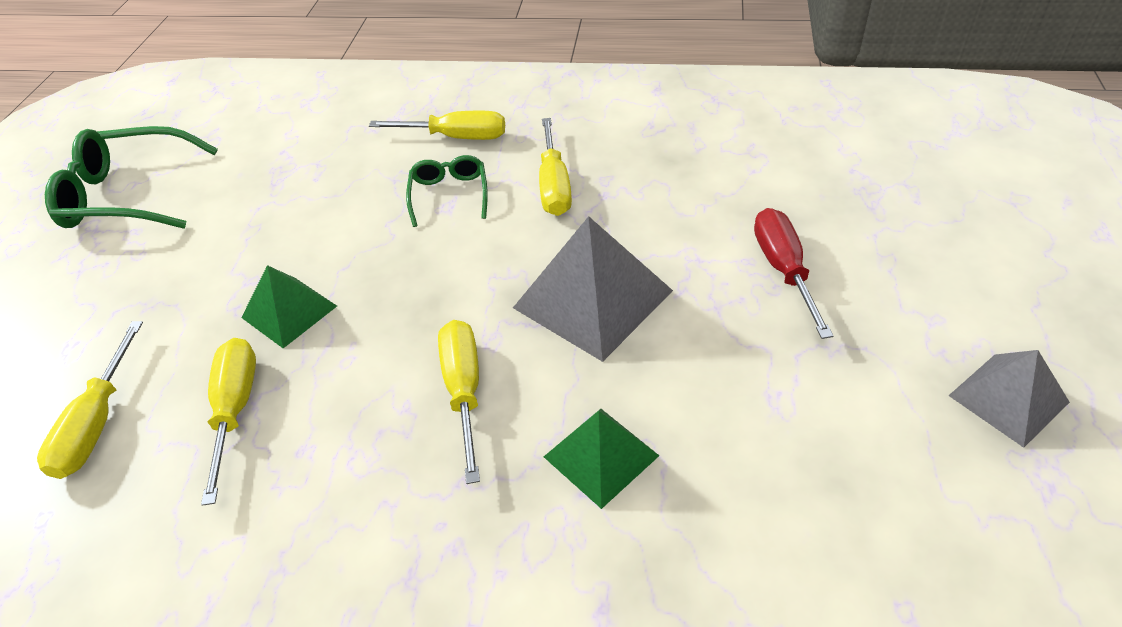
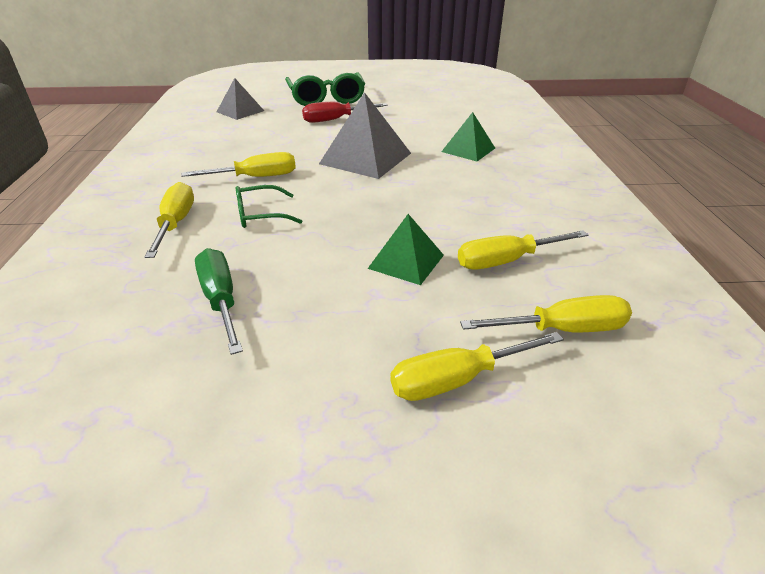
camera: 105 degrees left, 10 degrees down
green glasses [45,126,218,229] -> green glasses moved to [285,73,365,106]
yellow screwdriver [438,320,480,484] -> yellow screwdriver moved to [390,332,564,401]
grey pyramid [948,350,1070,448] -> grey pyramid moved to [217,78,264,120]
none -> green screwdriver [195,248,243,355]

